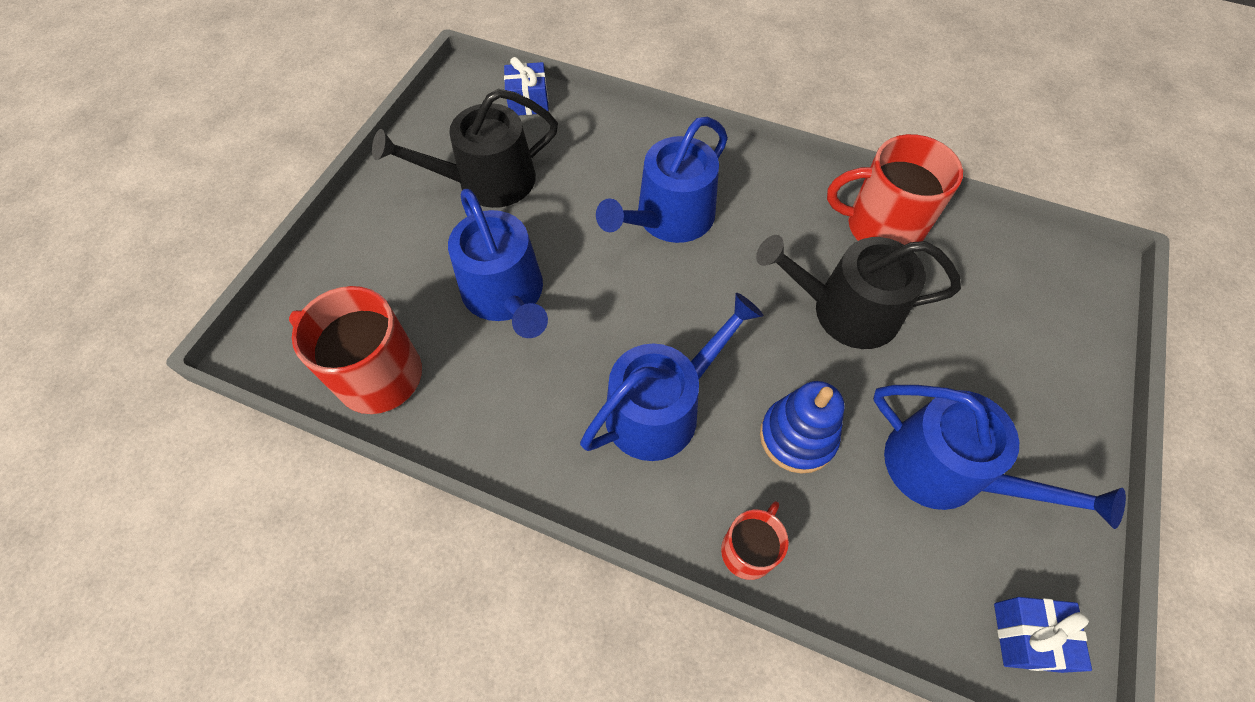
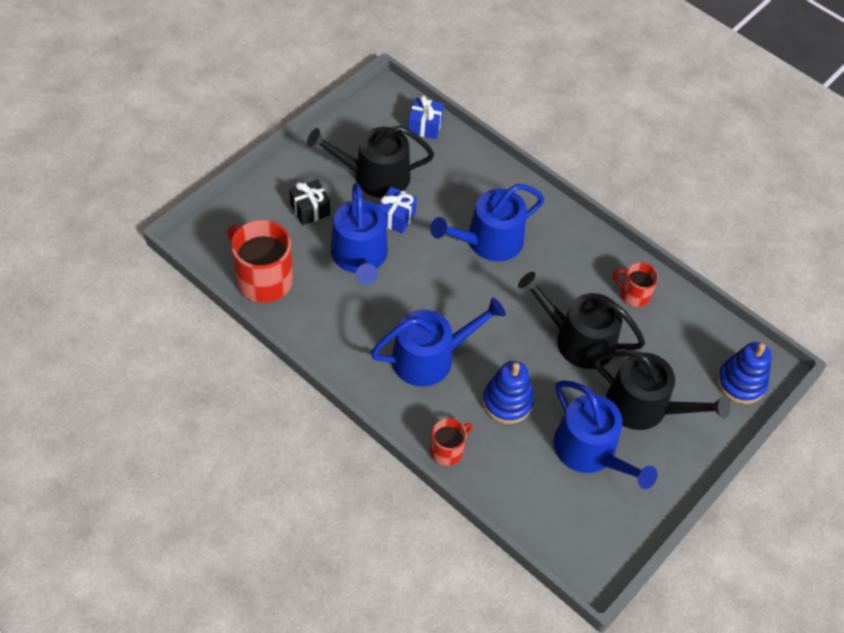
camera: 15 degrees right, 5 degrees down
red mug [827,134,963,245] -> red mug [613,262,658,307], size x0.55
blue gift [994,597,1092,673] -> blue gift moved to [378,187,417,234]
none -> black gift [289,179,330,225]
none -> black watering can [593,350,730,430]
none -> blue stacking toy [717,342,772,404]

